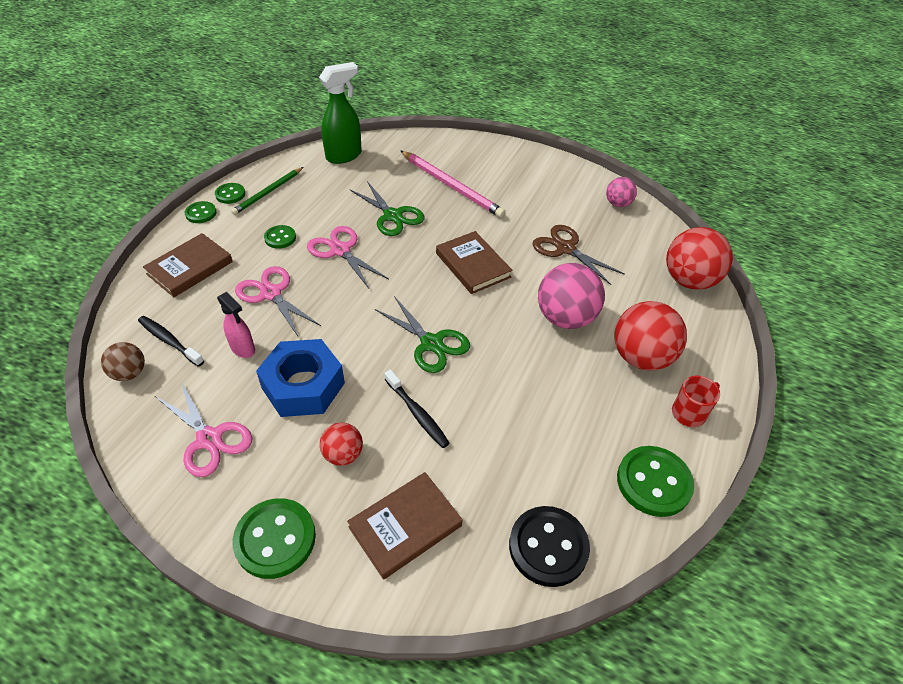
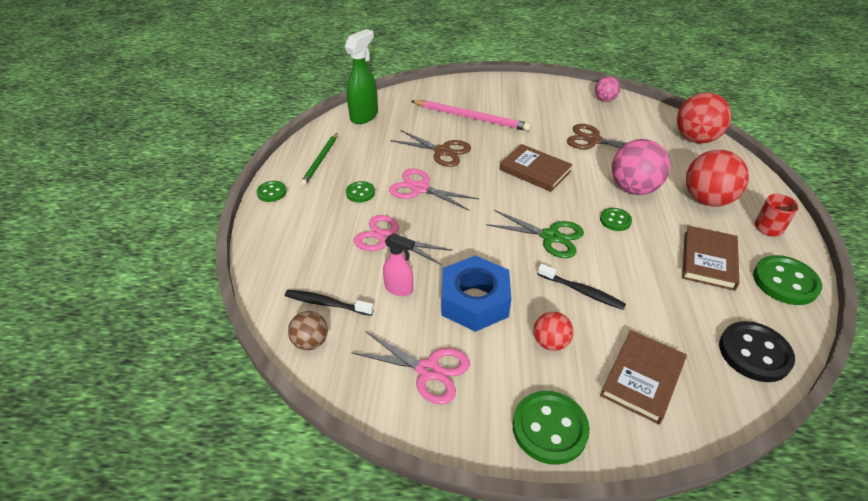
camera: 20 degrees left, 5 degrees down
brown book [143,233,233,297] -> brown book moved to [682,225,740,291]
green button [215,183,245,204] -> green button moved to [600,208,632,231]
green scissors [349,181,425,236] -> brown scissors [390,130,471,167]

